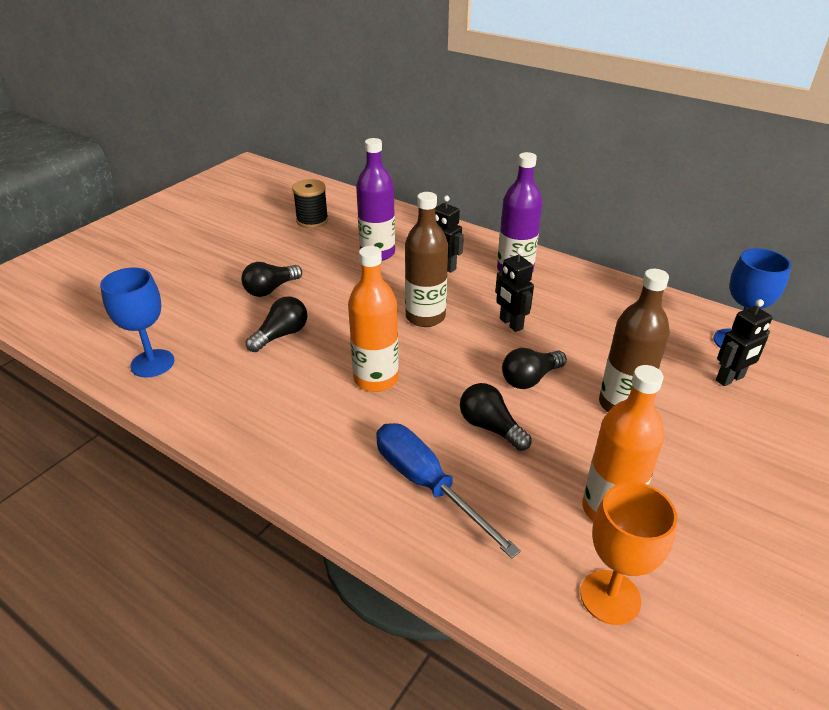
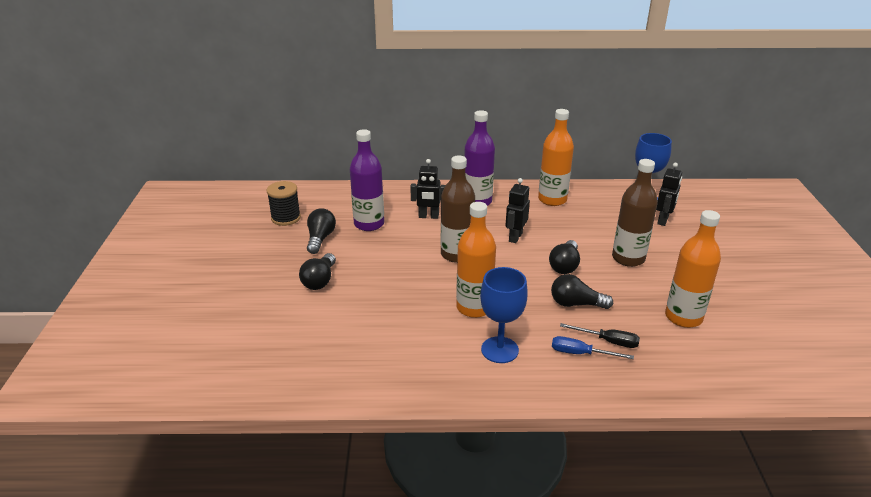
camera: 35 degrees left, 5 degrees down
blue goblet [100,267,174,378] -> blue goblet moved to [480,267,528,363]
black light bulb [246,296,307,352] -> black light bulb moved to [307,208,336,254]
blue screwdriver [376,423,521,559] -> blue screwdriver [552,336,634,359], size x0.56
black robot [495,248,534,332] -> black robot turned 90 degrees clockwise [505,178,530,243]
orange goblet [580,482,677,625] -> none
none -> orange bottle [538,109,574,206]
none -> black screwdriver [560,323,640,348]

